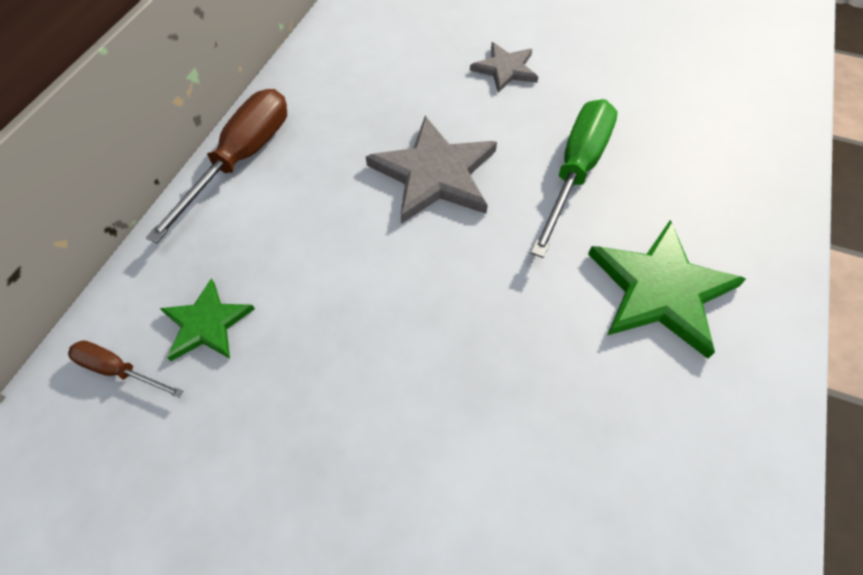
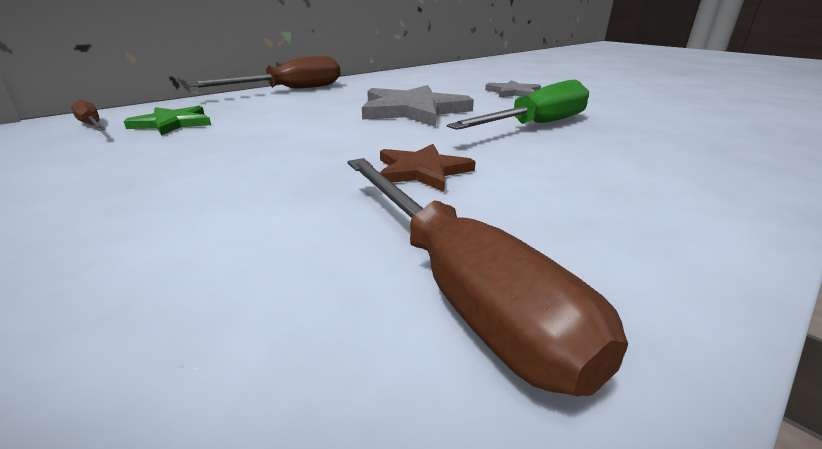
camera: 25 degrees right, 30 degrees down
green star [588,220,746,359] -> none
none -> brown screwdriver [347,158,628,397]
none -> brown star [380,144,476,192]

